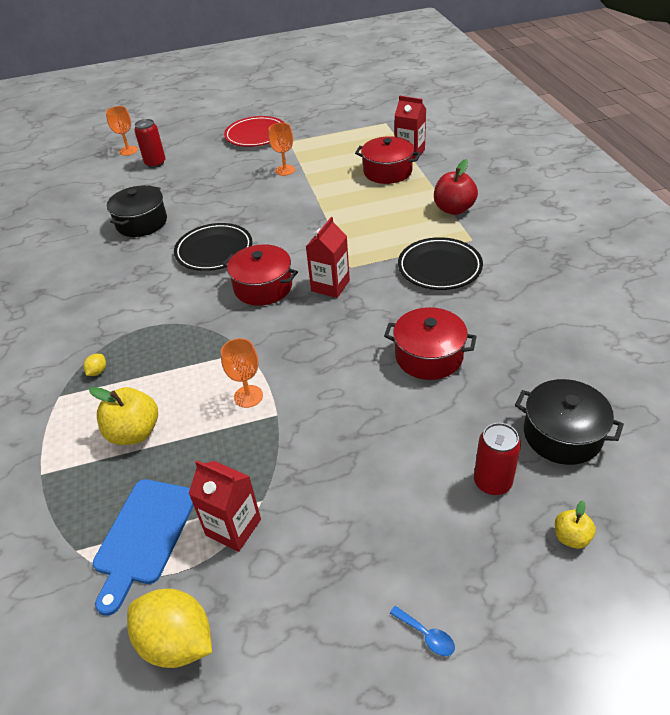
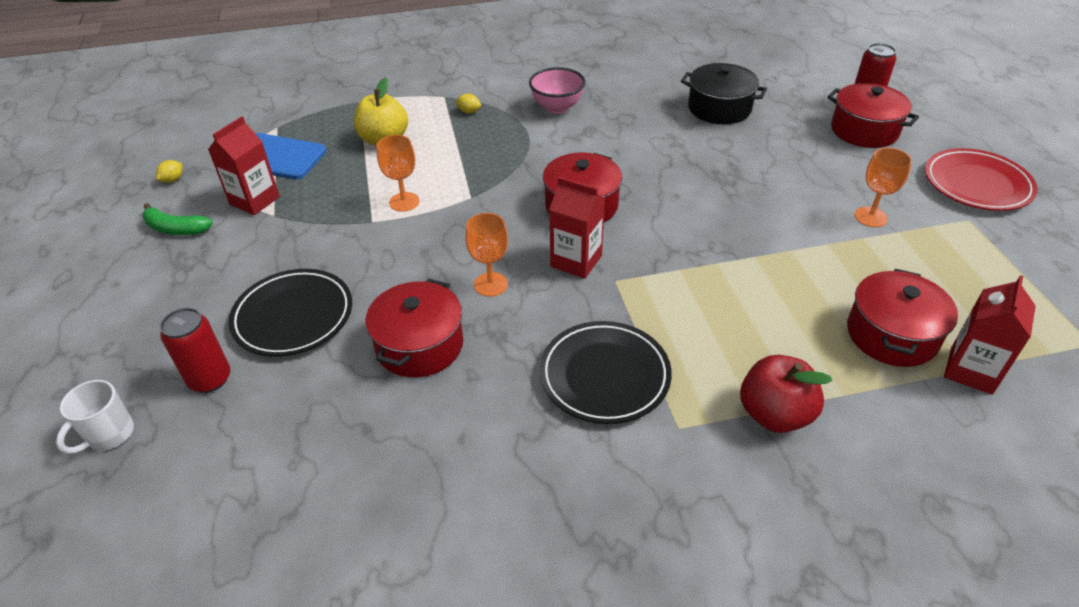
camera: 90 degrees right, 0 degrees up
orange goblet [106,106,138,156] -> orange goblet moved to [465,213,508,297]
yellow lemon [127,588,212,668] -> yellow lemon [156,160,183,183], size x0.42
black plate [174,223,252,271] -> black plate moved to [228,269,352,357]
blue spoon [390,606,455,656] -> none
black pot [515,379,624,465] -> none
yellow apple [555,500,596,549] -> white mug [56,380,134,454]
none -> green banana [142,203,213,235]
none -> pink bowl [529,67,586,114]
none -> red pot [827,83,919,148]

